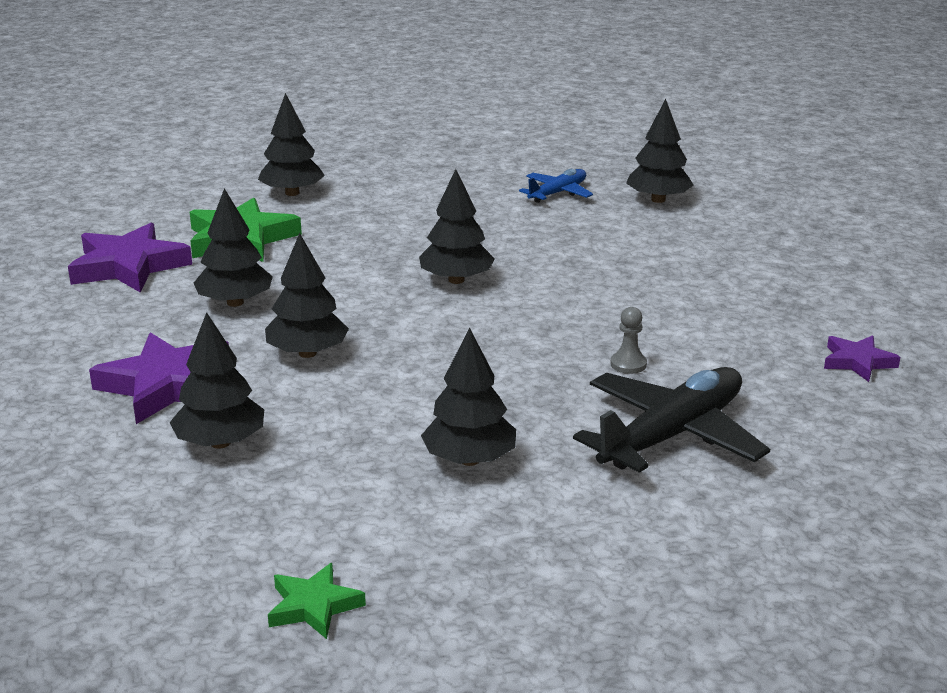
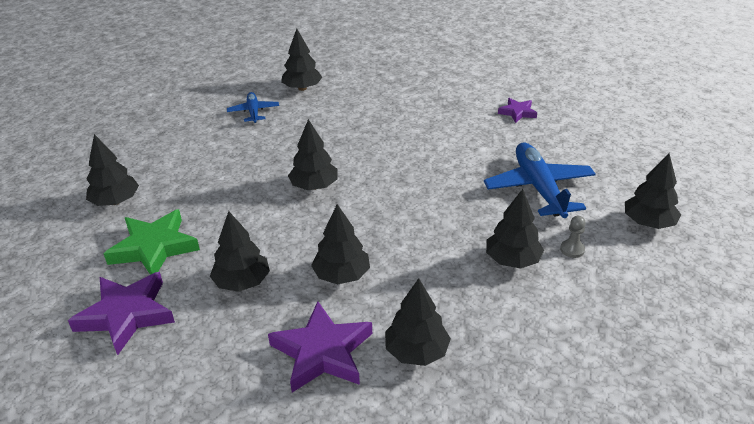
camera: 55 degrees left, 10 degrees up
green star [268,563,366,639] -> none
black plane [573,367,770,473] -> blue plane [484,142,596,218]
grey pawn [610,307,647,374] -> grey pawn moved to [560,216,586,258]
none -> black tree [625,153,681,229]

